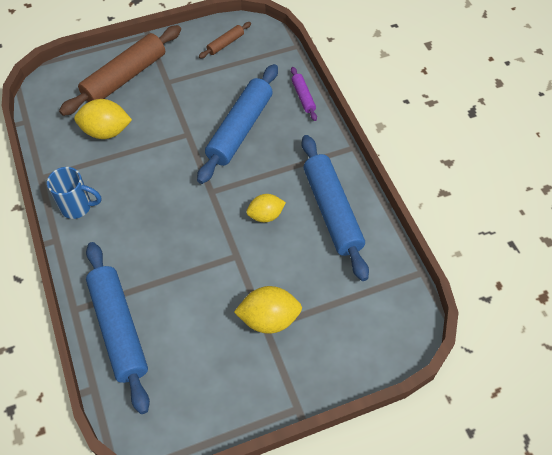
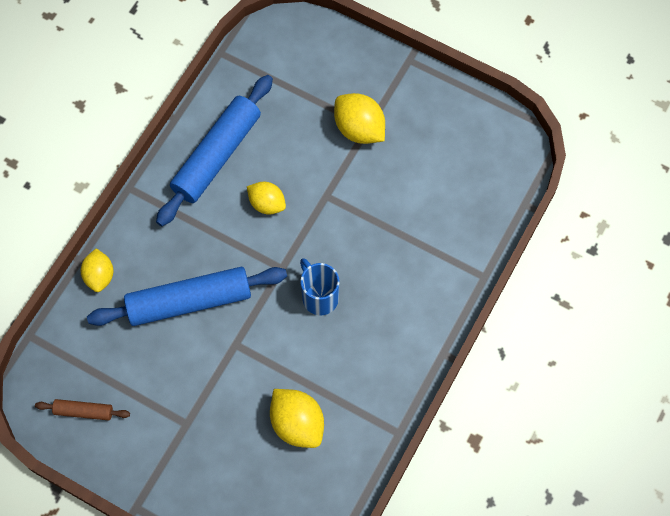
camera: 130 degrees left, 10 degrees up
blue mug [47,167,101,219] -> blue mug moved to [300,258,339,315]
brown rolling pin [59,25,181,116] -> none
blue rolling pin [86,242,150,414] -> none
purple rolling pin [291,67,317,121] -> yellow lemon [80,248,114,292]

